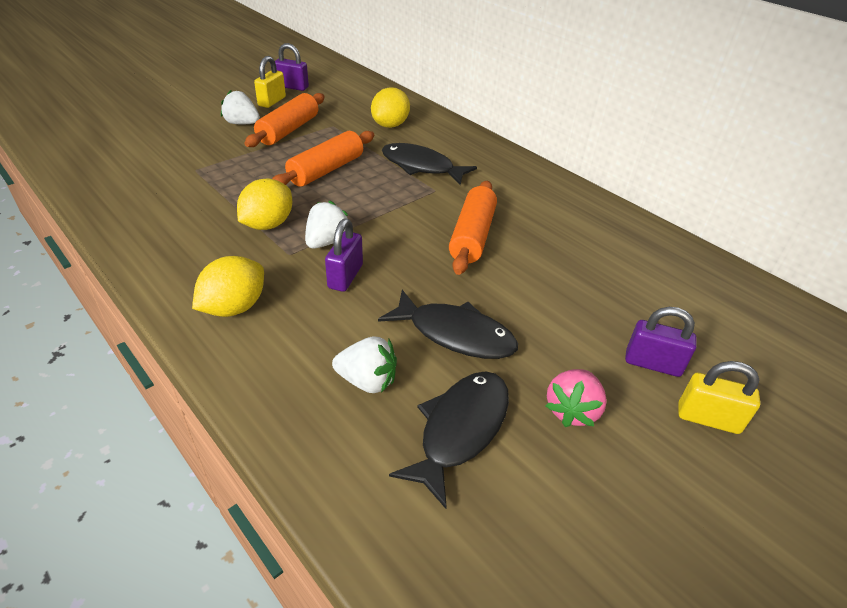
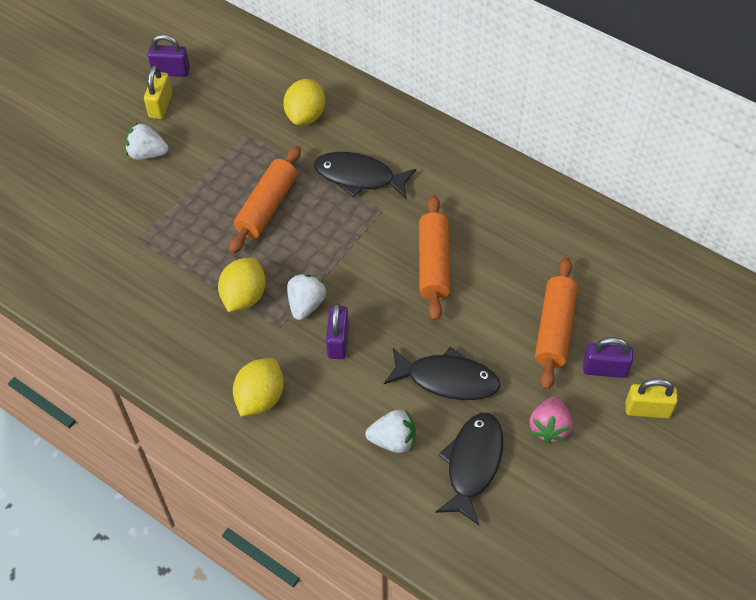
camera: 10 degrees left, 15 degrees up
orange rolling pin [244,93,324,147] -> orange rolling pin moved to [535,257,578,390]

